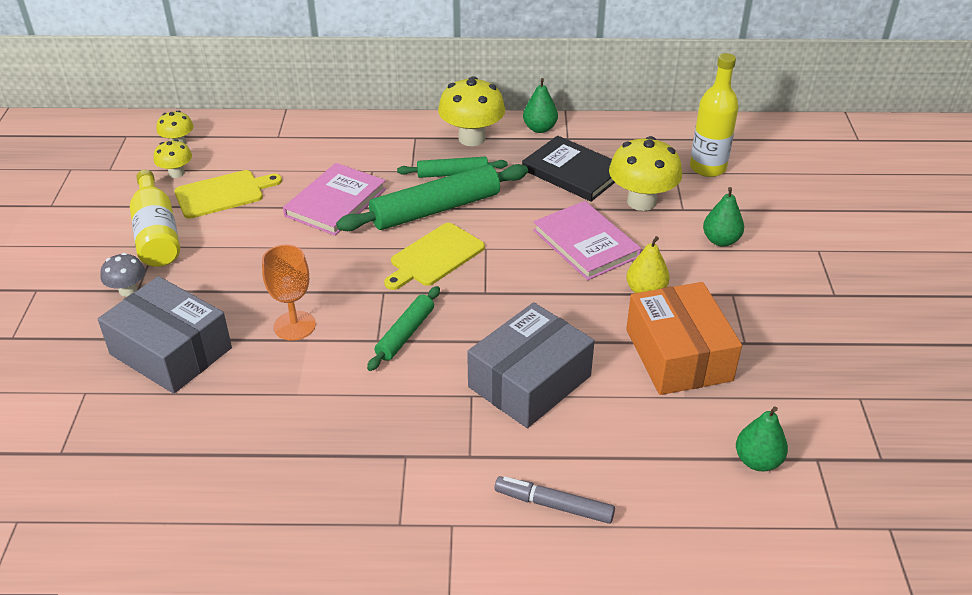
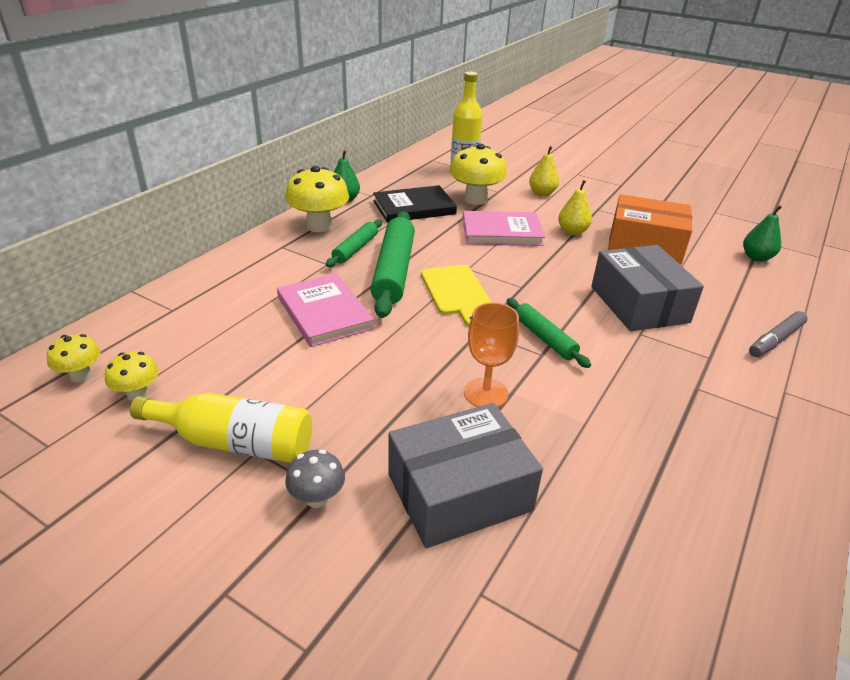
camera: 60 degrees left, 5 degrees down
yellow cutting board [174,170,282,219] -> none
green pear [703,187,744,247] -> yellow pear [529,146,559,196]

